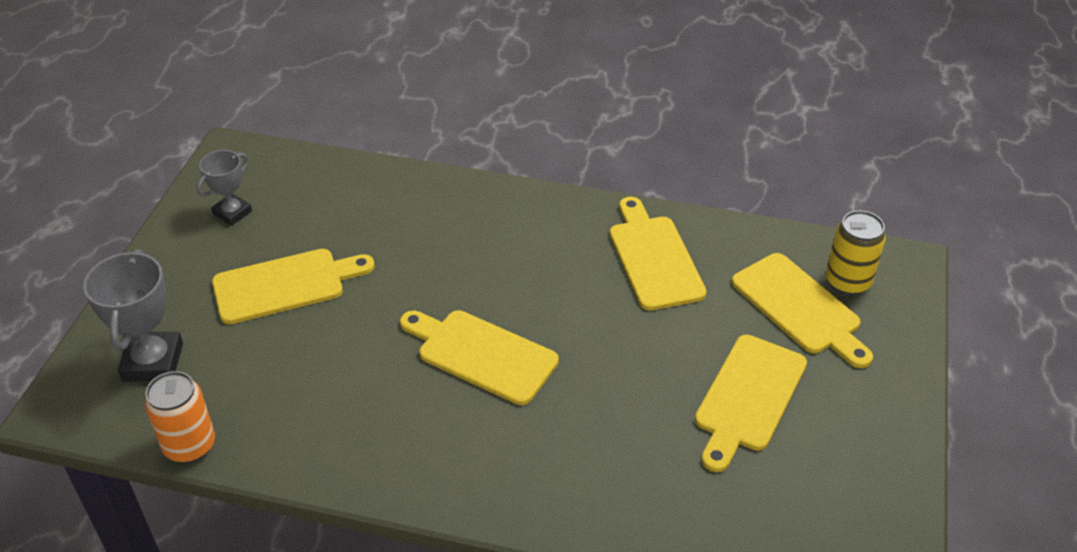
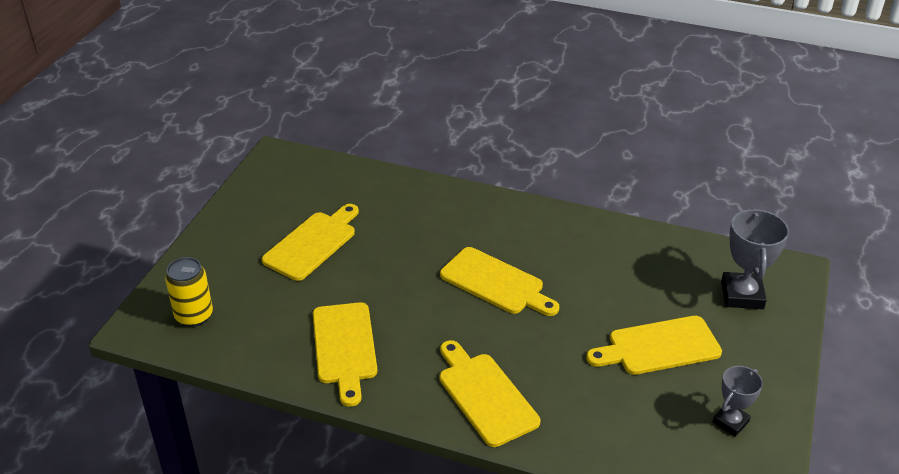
camera: 175 degrees left, 5 degrees down
orange can [145,371,215,463] -> none
yellow cutting board [732,253,873,368] -> yellow cutting board moved to [439,340,540,447]

